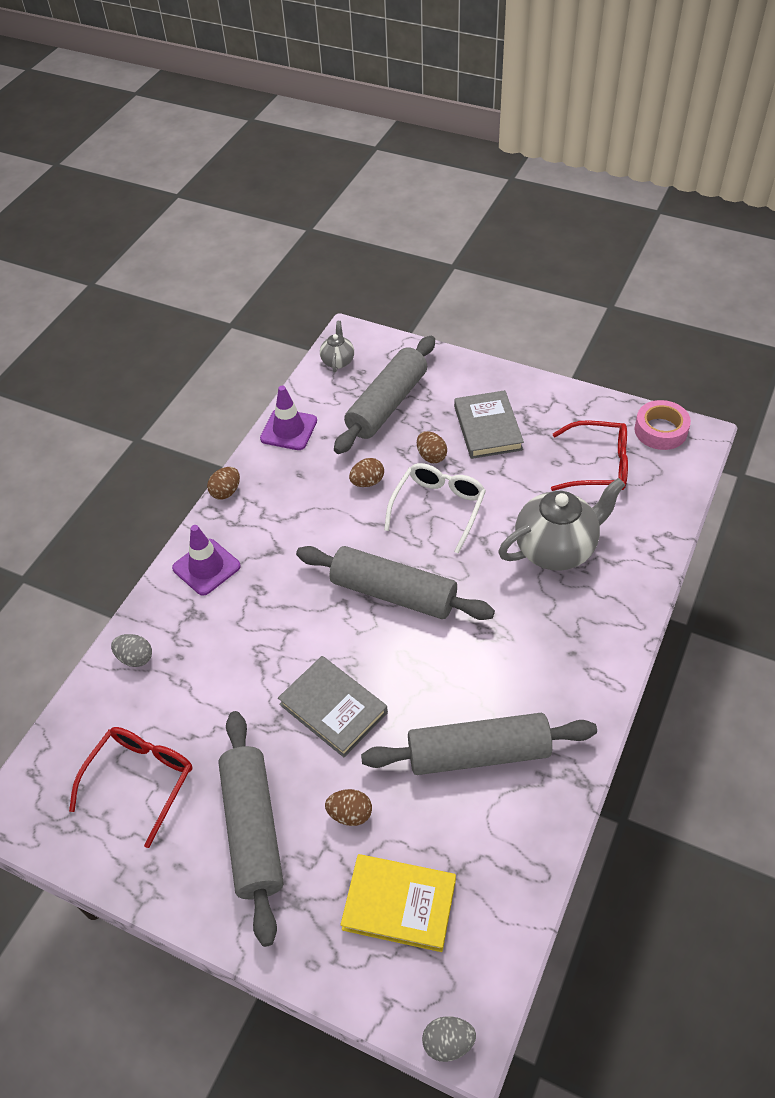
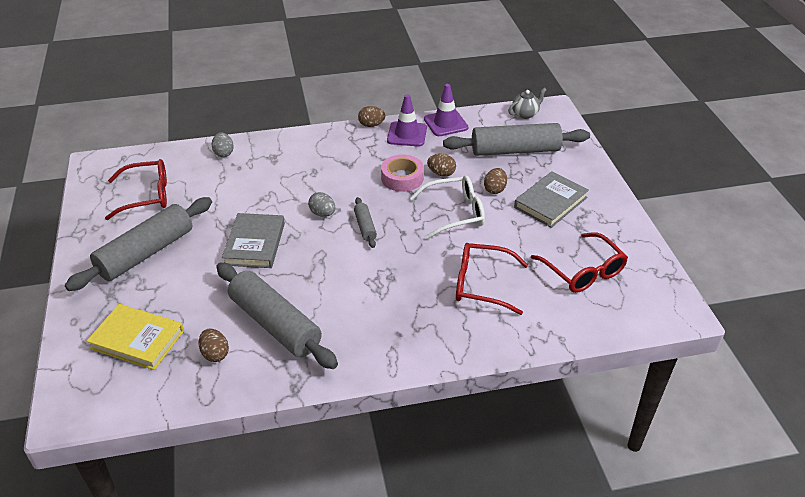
camera: 50 degrees right, 10 degrees down
purple traffic cone [172,525,241,596] -> purple traffic cone moved to [387,94,427,146]
grey rolling pin [296,546,495,620] -> grey rolling pin [354,197,377,248], size x0.46
brown egg [325,789,372,826] -> brown egg moved to [199,328,229,362]
yellow book [340,854,456,952] -> yellow book turned 45 degrees counterclockwise [87,304,184,370]
grey egg [422,1016,476,1062] -> grey egg moved to [308,192,335,217]
grey teapot [498,478,625,571] -> red glasses [456,243,528,315]
pink tape [634,400,691,450] -> pink tape moved to [381,155,424,192]

